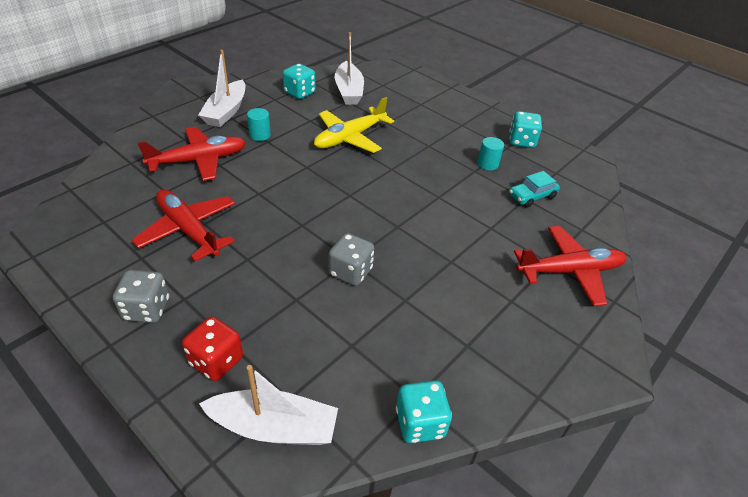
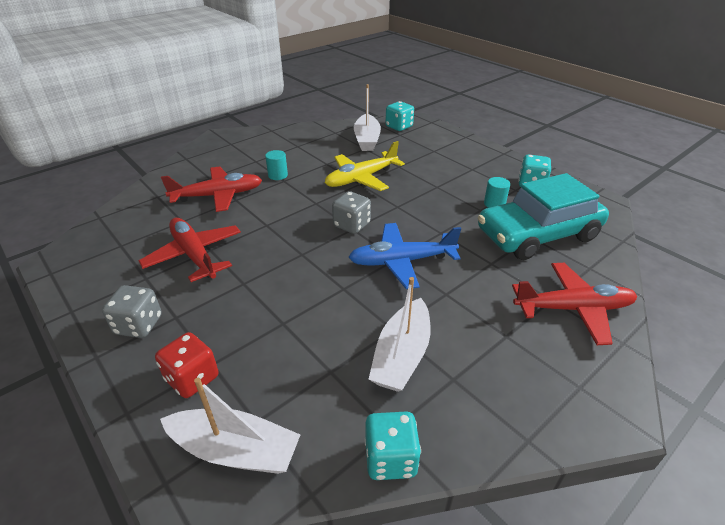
camera: 10 degrees right, 5 degrees down
white boat [198,50,245,127] -> white boat moved to [368,277,431,392]
turquoise dice [283,64,316,99] -> turquoise dice moved to [385,101,414,131]
grey dice [328,233,374,286] -> grey dice moved to [332,191,371,234]
turquoise car [509,171,560,208] -> turquoise car [478,173,609,260], size x2.37
none -> blue plane [348,223,461,289]

